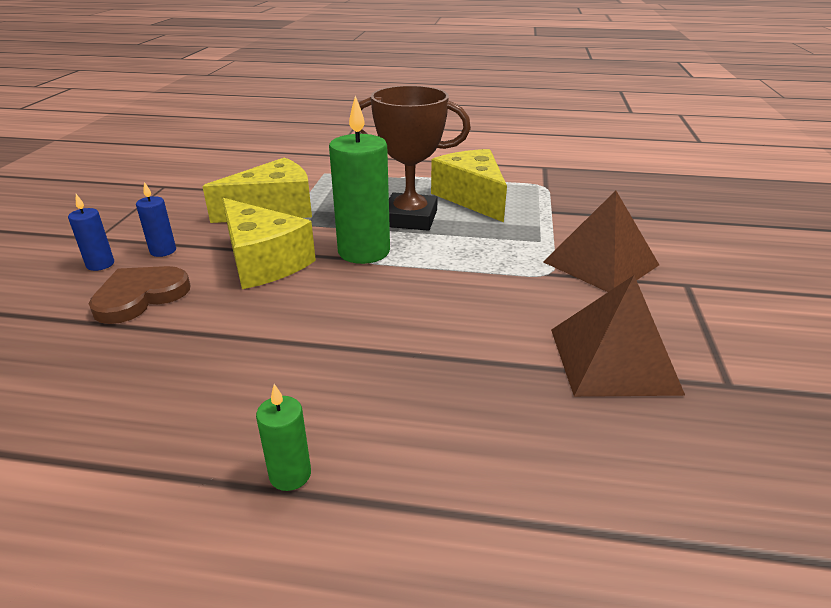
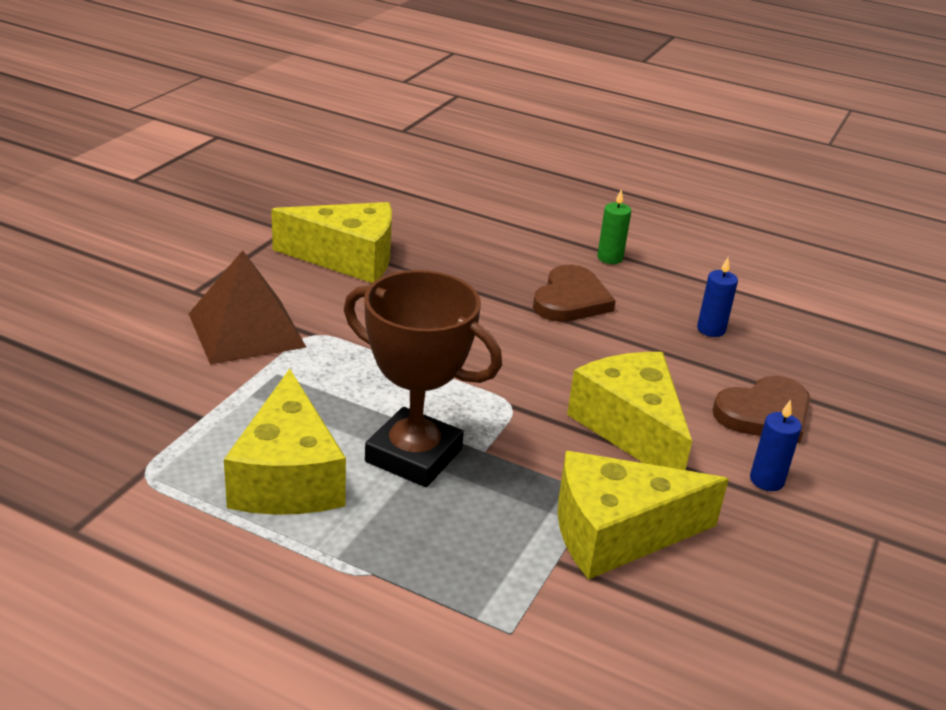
camera: 165 degrees left, 0 degrees up
blue candle [68,194,114,271] -> blue candle moved to [697,257,738,337]
green candle [329,96,390,264] -> none
brown pyramid [551,275,685,397] -> yellow cheese [271,202,392,283]
none -> brown heart [533,265,616,322]

